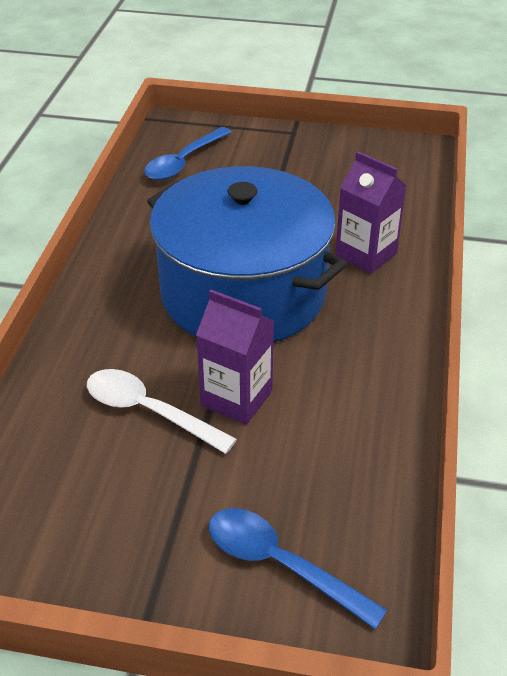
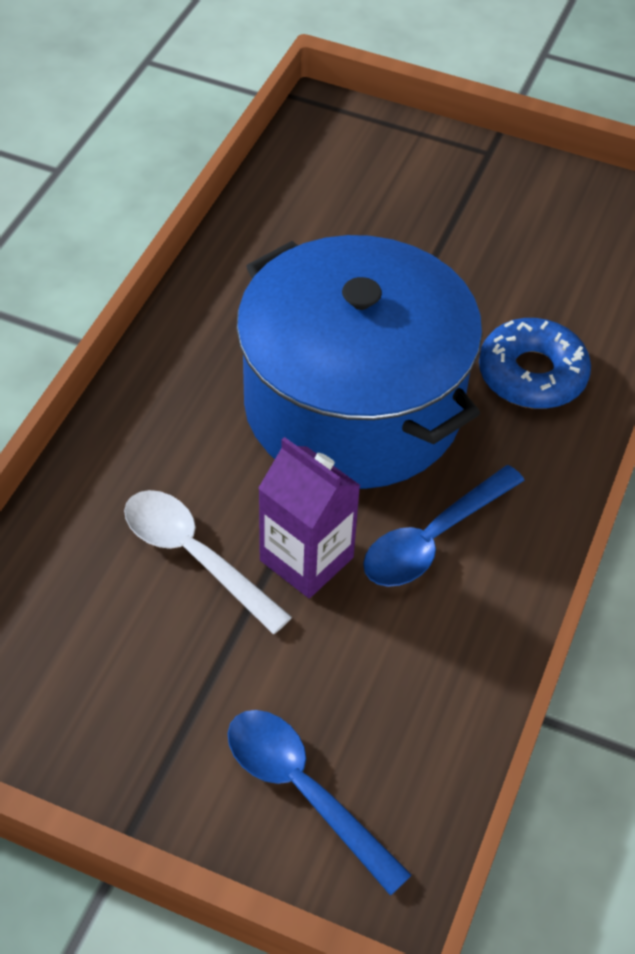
camera: 10 degrees right, 10 degrees up
blue spoon [144,127,232,180] -> blue spoon moved to [363,465,525,587]
purple carton [335,151,407,274] -> blue donut [479,318,591,409]

